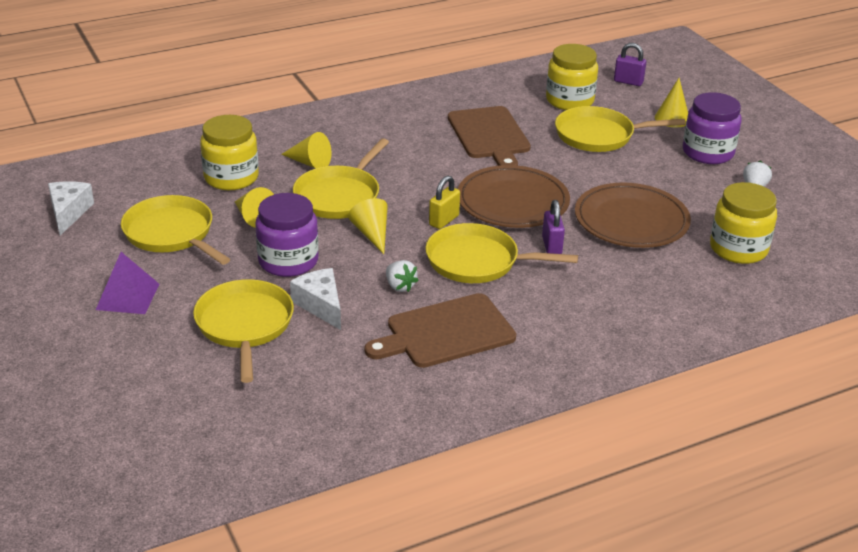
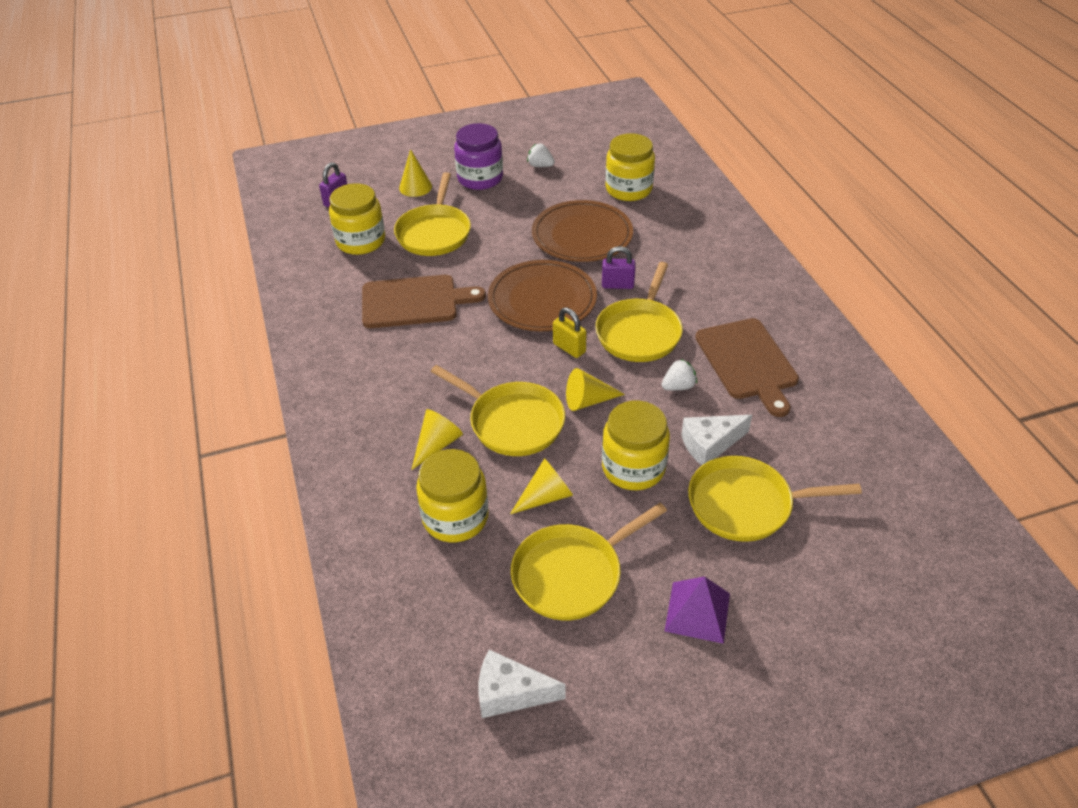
camera: 80 degrees left, 10 degrees up
purple jar [255,193,319,277] -> yellow jar [602,401,670,490]

